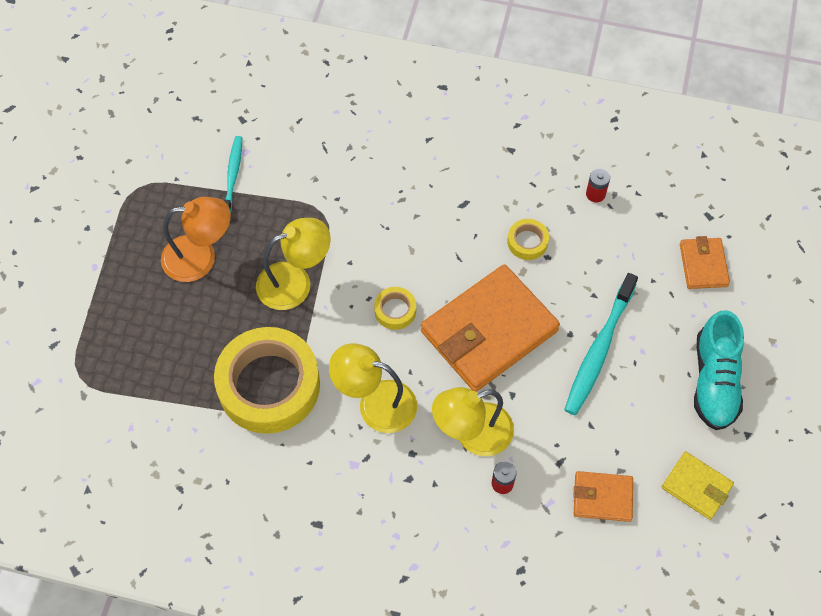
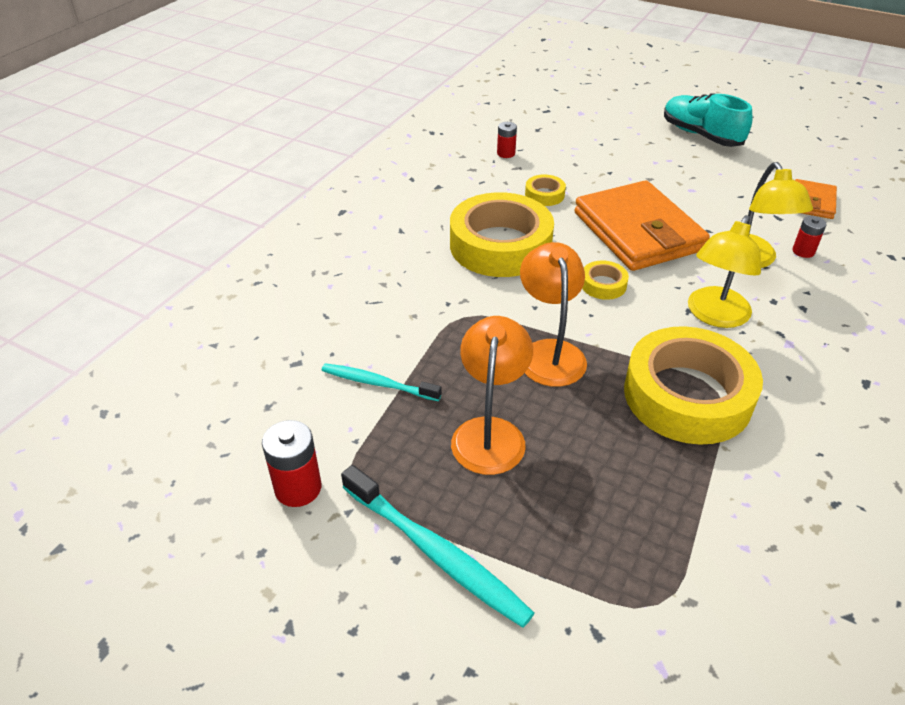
camera: 75 degrees left, 20 degrees down
yellow lamp [256,218,331,310] -> orange lamp [520,242,587,387]
turquoise toothbrush [564,273,638,415] -> turquoise toothbrush moved to [341,465,534,628]
yellow wallet [662,451,734,520] -> none
orange wallet [680,236,730,289] -> none
turquoise shoe [694,310,744,430] -> turquoise shoe turned 150 degrees counterclockwise [664,93,753,147]
none -> red battery [262,420,321,507]
none -> yellow tape [450,192,554,277]

